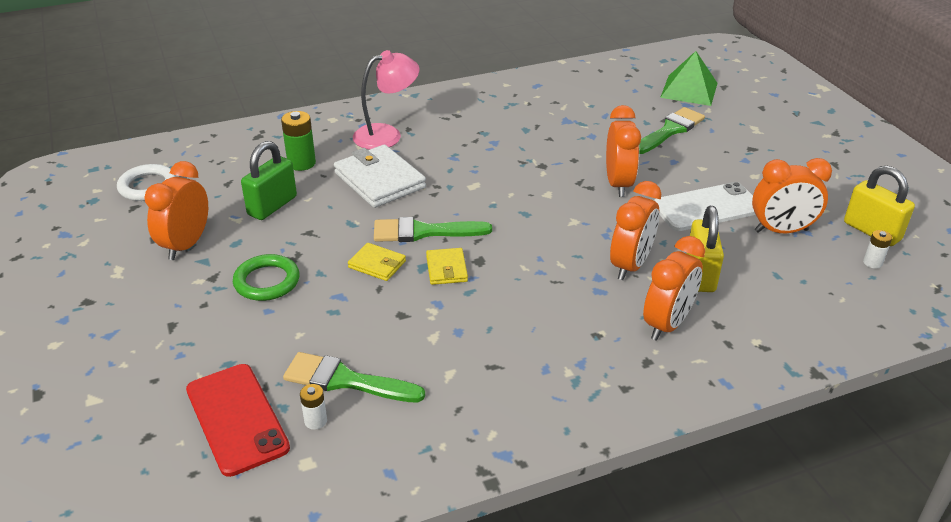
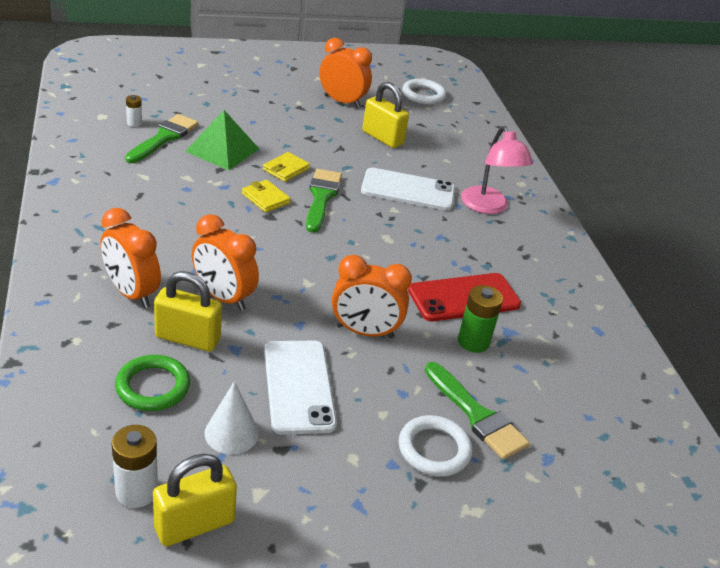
camera: 95 degrees right, 0 degrees up
red phone [186,364,290,477] -> red phone moved to [408,273,521,321]
green ring [233,254,300,301] -> green ring moved to [115,355,190,411]
green padlock [241,141,297,220] -> yellow padlock [362,82,409,148]
green battery [281,111,316,171] -> green battery moved to [458,285,503,353]
white wallet [334,144,426,208] -> white phone [361,168,455,211]
yellow wallet [426,248,468,285] -> yellow wallet turned 45 degrees clockwise [242,180,291,212]
green pyramid [660,51,718,106] -> green pyramid moved to [185,110,259,170]
orange clock [752,158,832,233] -> white cone [204,381,259,454]
white battery [863,230,892,269] -> white battery [112,425,158,508], size x1.73
none -> white ring [399,415,472,477]

